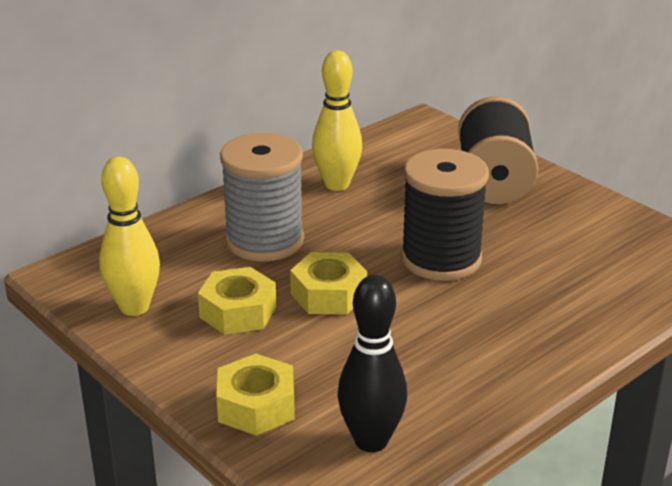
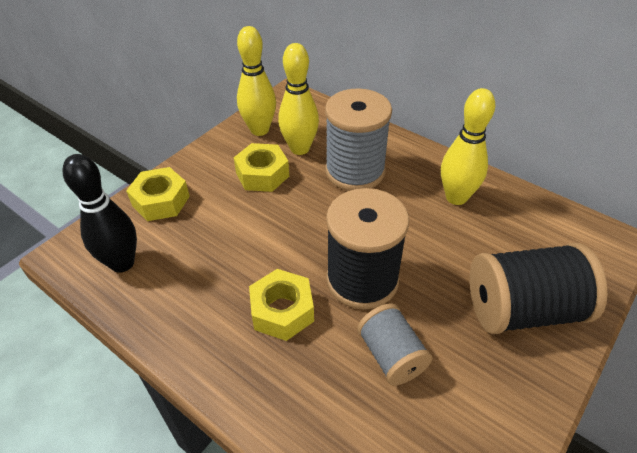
camera: 80 degrees right, 15 degrees up
yellow nut [290,252,367,315] -> yellow nut moved to [249,269,314,341]
none -> yellow bowling pin [278,43,319,155]
none -> grey spool [357,303,432,385]

